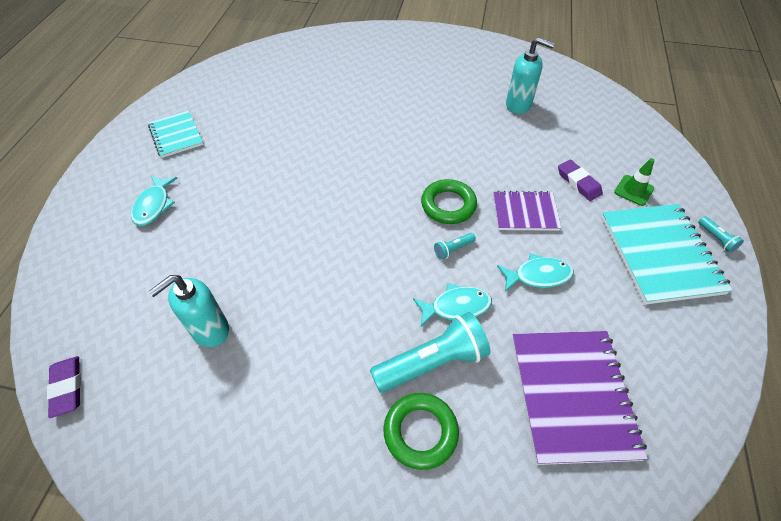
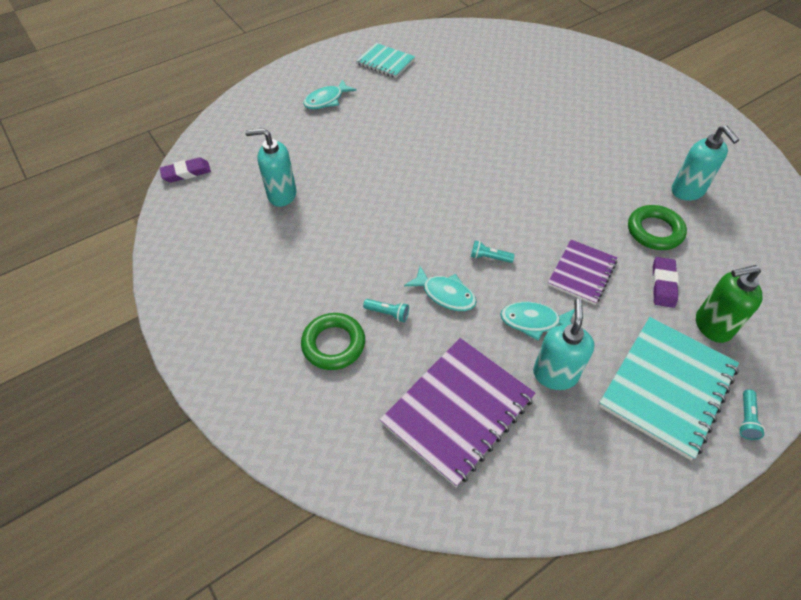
camera: 45 degrees right, 0 degrees up
purple eraser [47,356,81,418] -> purple eraser turned 45 degrees clockwise [159,157,211,182]
turquoise notebook [148,111,203,158] -> turquoise notebook turned 75 degrees counterclockwise [356,43,415,78]
turquoise flashlight [370,312,490,393] -> turquoise flashlight [363,299,409,322], size x0.44
green ring [421,179,477,224] -> green ring moved to [628,205,687,250]
purple notebook [493,191,561,231] -> purple notebook turned 75 degrees clockwise [548,239,618,305]
turquoise fish [497,253,574,292] -> turquoise fish turned 150 degrees clockwise [500,302,575,341]
green traffic cone [614,158,654,206] -> green soap dispenser [696,265,763,343]
none -> turquoise soap dispenser [533,299,594,390]

